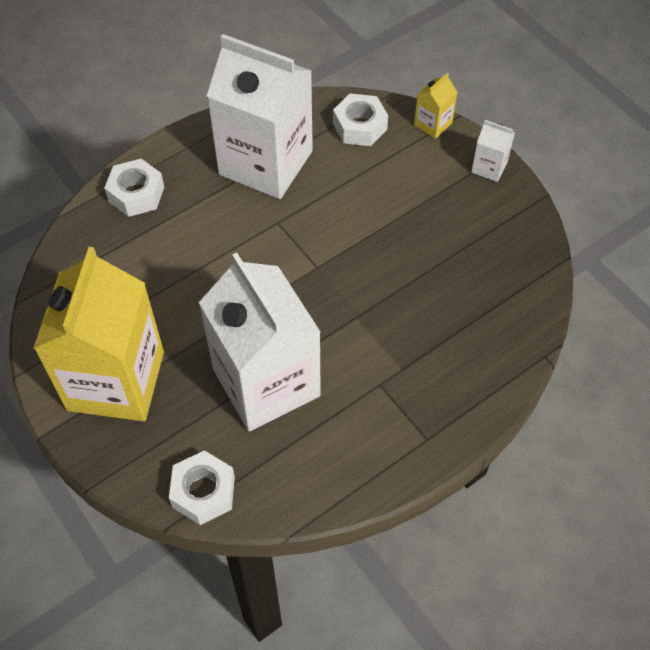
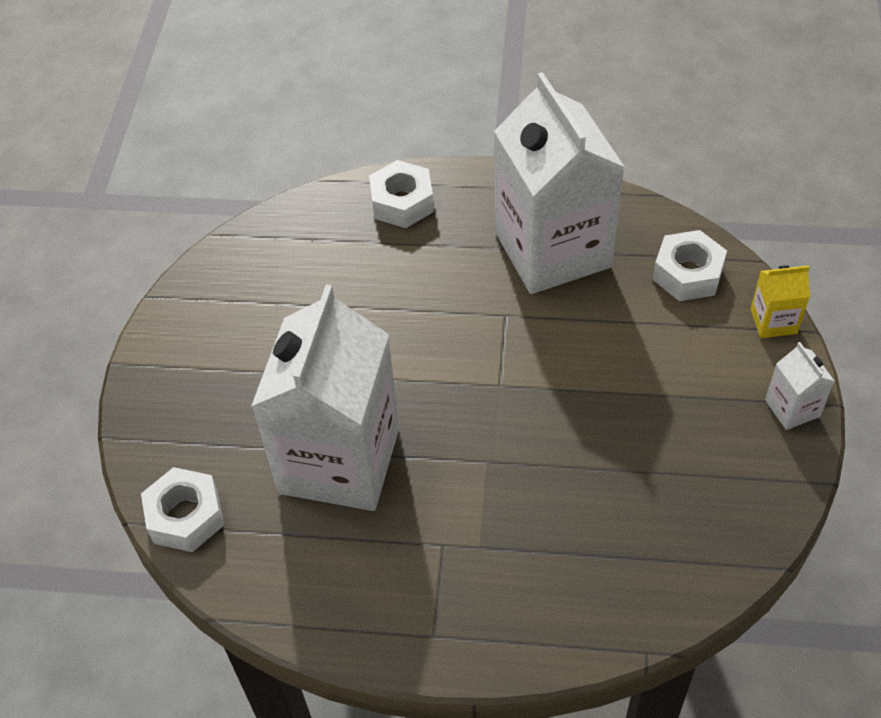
camera: 45 degrees right, 5 degrees down
yellow carton [33,247,164,421] -> none

